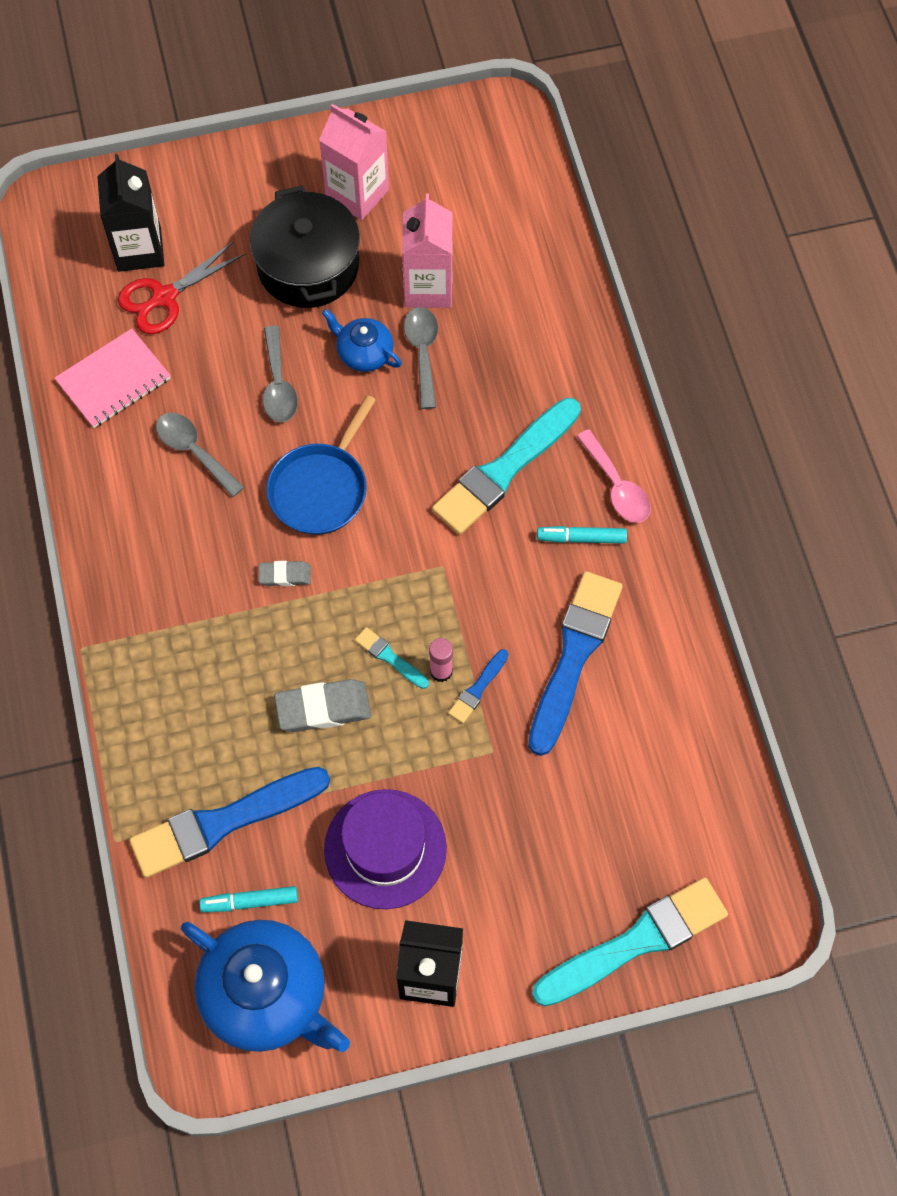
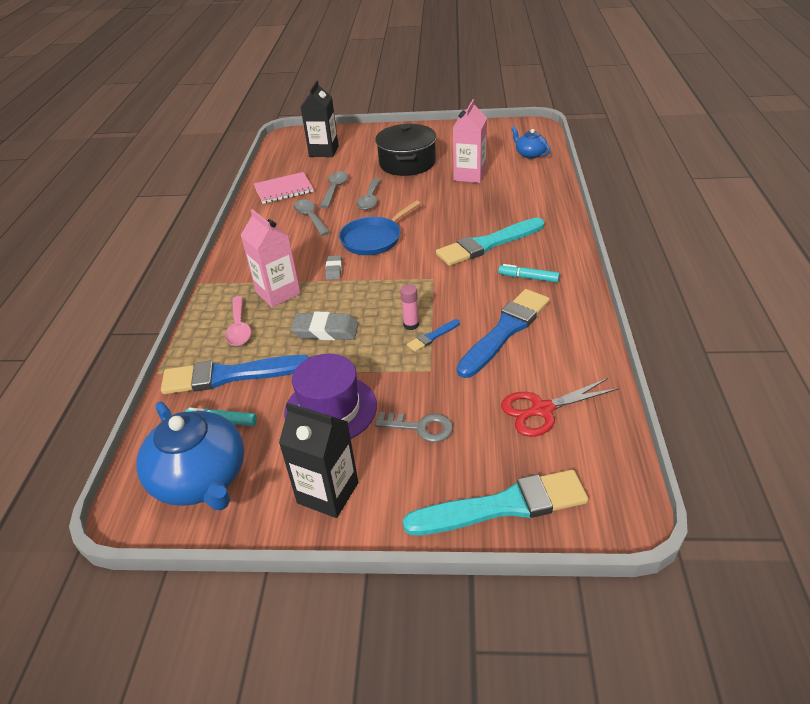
camera: 20 degrees right, 25 degrees down
red scissors [118,241,246,334] -> red scissors moved to [501,378,619,437]
grey eraser [259,561,311,586] -> grey eraser turned 75 degrees clockwise [325,255,342,280]
pink carton [319,104,389,220] -> pink carton moved to [240,209,301,307]
blue teapot [322,309,402,372] -> blue teapot moved to [511,126,550,159]
turquoise brush [355,627,429,689] -> none
grey spoon [404,307,438,409] -> grey spoon moved to [320,171,348,208]
pink spoon [576,429,651,523] -> pink spoon moved to [225,296,251,346]
none -> grey key [375,412,453,442]

